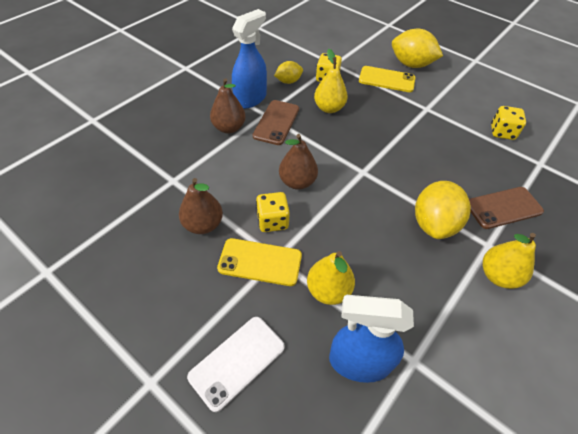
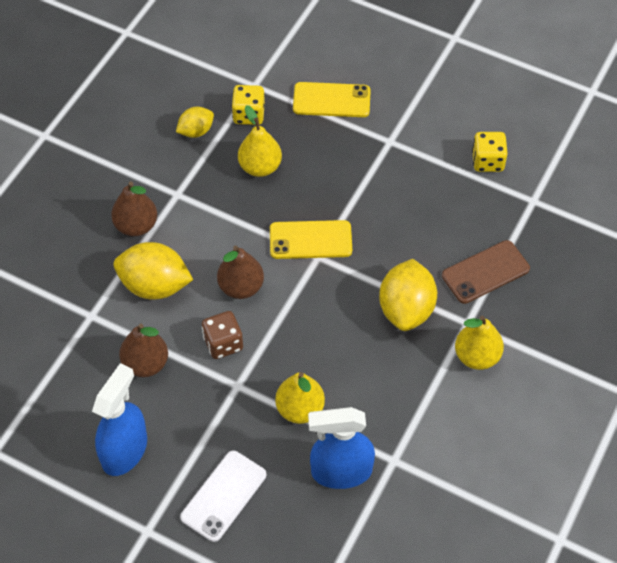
camera: 10 degrees left, 5 degrees up
yellow phone [217,238,302,286] -> yellow phone moved to [270,220,352,259]
blue spray bottle [232,9,267,109] -> blue spray bottle moved to [92,363,147,476]
brown phone [253,100,299,145] -> none
yellow dice [256,192,290,232] -> brown dice [202,311,243,359]
yellow lemon [392,29,443,68] -> yellow lemon moved to [113,242,193,299]

